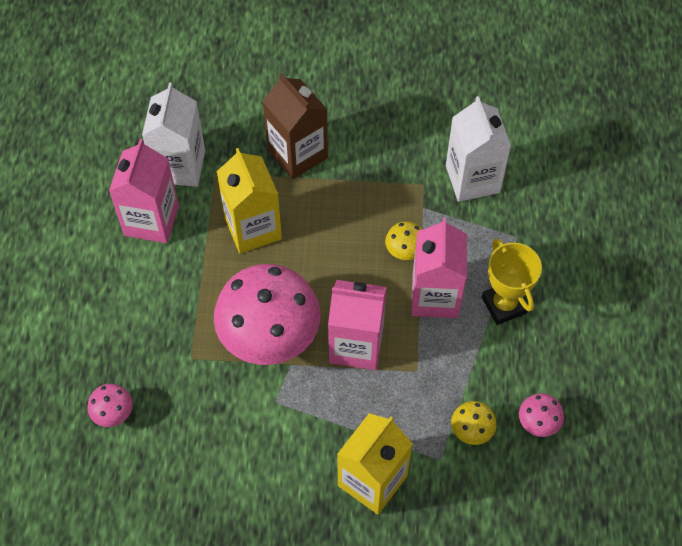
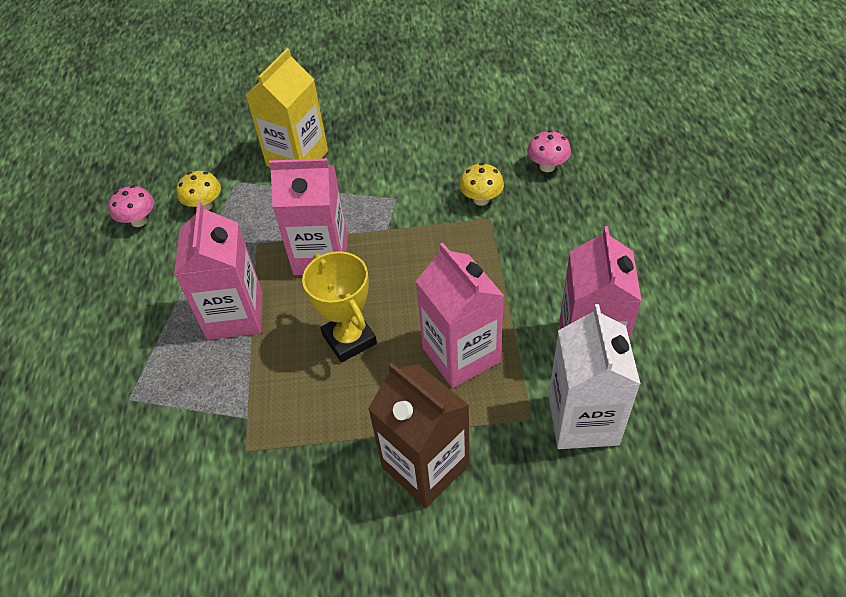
camera: 175 degrees right, 10 degrees down
pink mushroom [214,264,320,365] -> none
yellow carton [217,148,282,254] -> pink carton [416,243,504,388]
yellow mushroom [385,221,423,260] -> yellow mushroom moved to [459,163,504,206]
white carton [446,96,511,202] -> none
yellow trophy [482,239,542,325] -> yellow trophy moved to [302,251,377,362]

